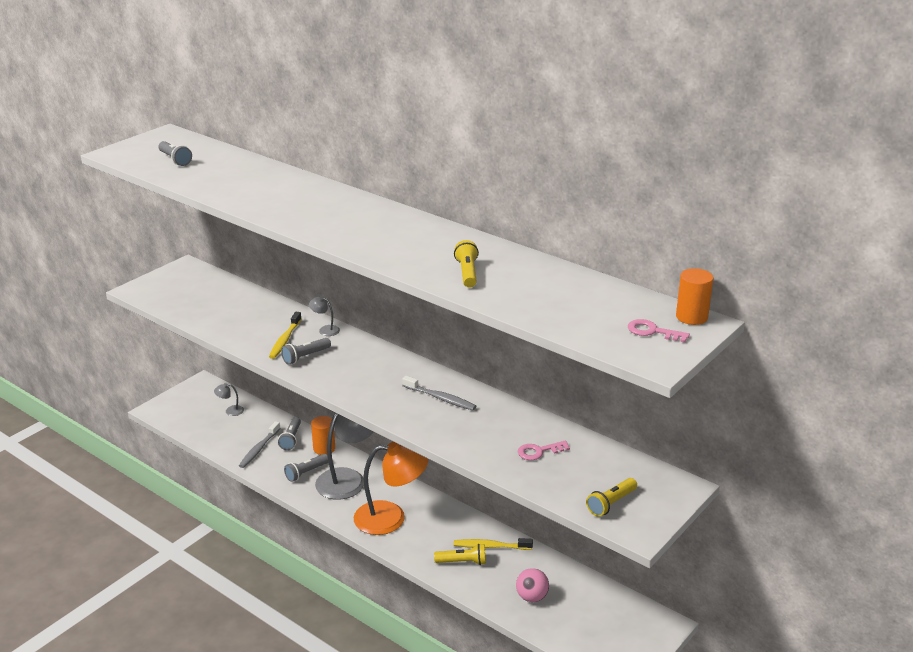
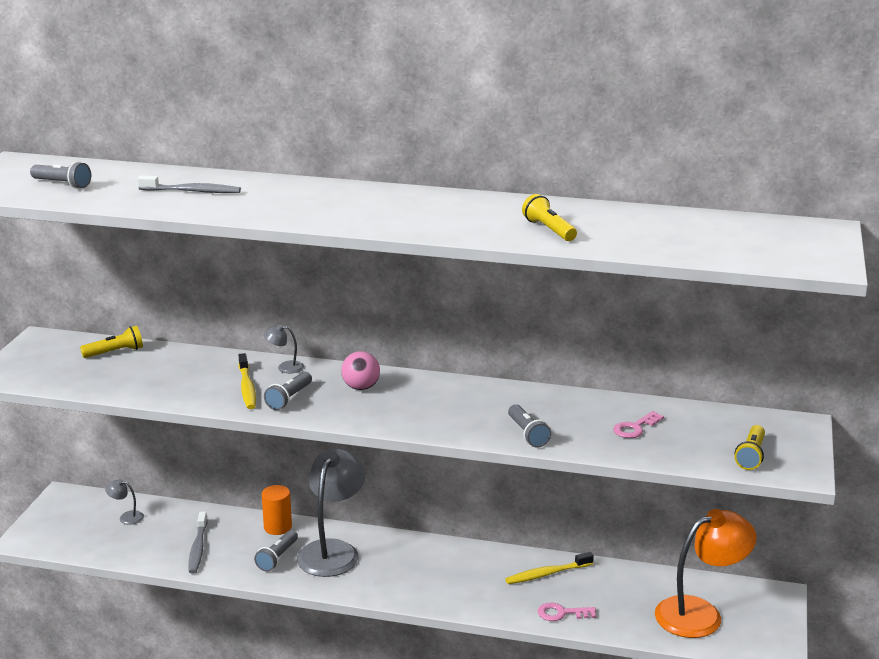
camera: 25 degrees left, 5 degrees down
grey lamp [214,383,244,416] -> grey lamp turned 45 degrees clockwise [105,479,144,525]
grey flashlight [278,417,301,450] -> grey flashlight moved to [508,404,551,447]
orange lamp [354,441,428,535] -> orange lamp moved to [655,509,757,638]
grey toothbrush [402,376,476,410] -> grey toothbrush moved to [137,175,241,193]
yellow flashlight [434,544,486,565] -> yellow flashlight moved to [80,326,143,358]
pink ball [516,568,549,602] -> pink ball moved to [341,351,380,390]
pink key [628,319,690,343] -> pink key moved to [538,603,596,621]
orange cylinder [676,268,713,325] -> none

